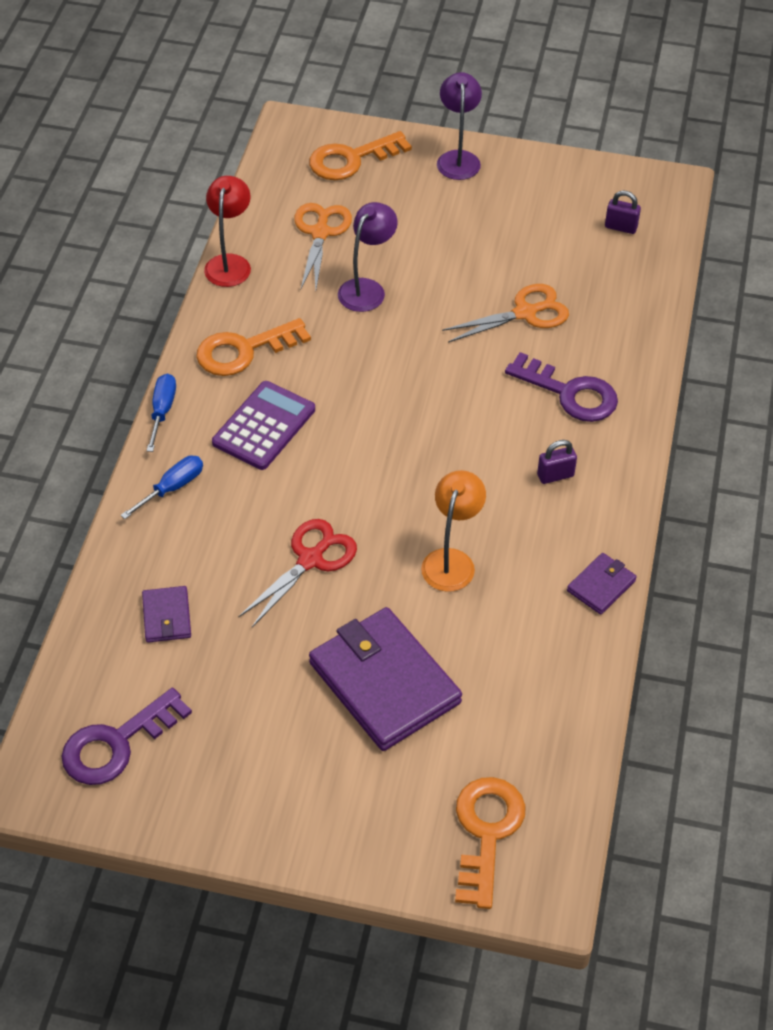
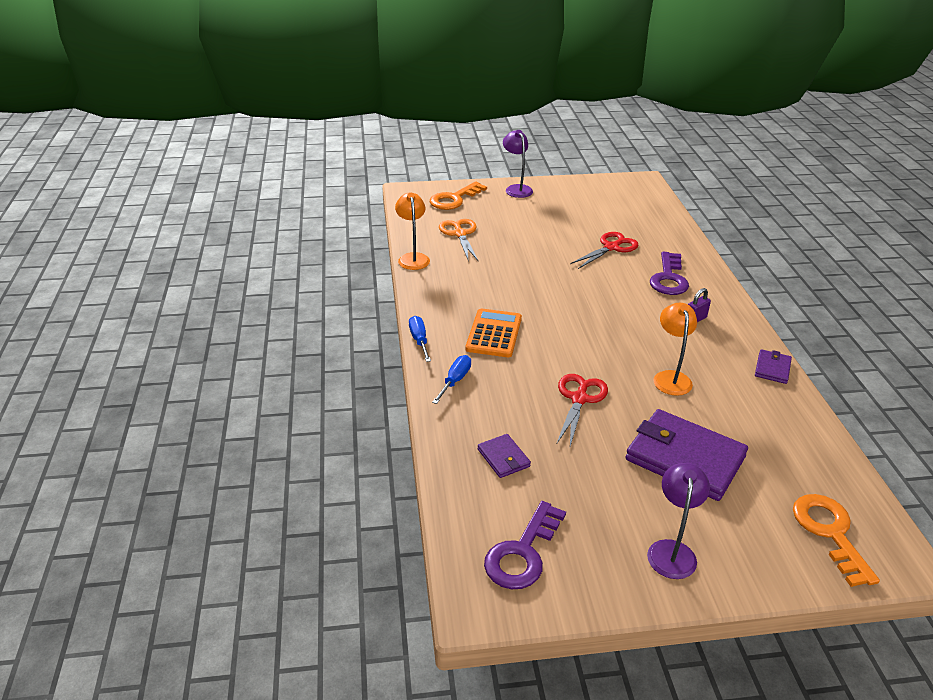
camera: 20 degrees left, 15 degrees down
orange key [196,318,311,376] -> none
red lamp [204,176,251,287] -> orange lamp [395,193,430,270]
purple calculator [212,381,315,470] -> orange calculator [466,308,522,357]
purple lamp [338,202,398,312] -> purple lamp moved to [647,463,710,579]
orange scissors [442,284,569,343] -> red scissors [570,232,638,269]
purple key [505,352,618,422] -> purple key turned 90 degrees clockwise [650,252,689,295]
purple padlock [605,190,641,234] -> none

